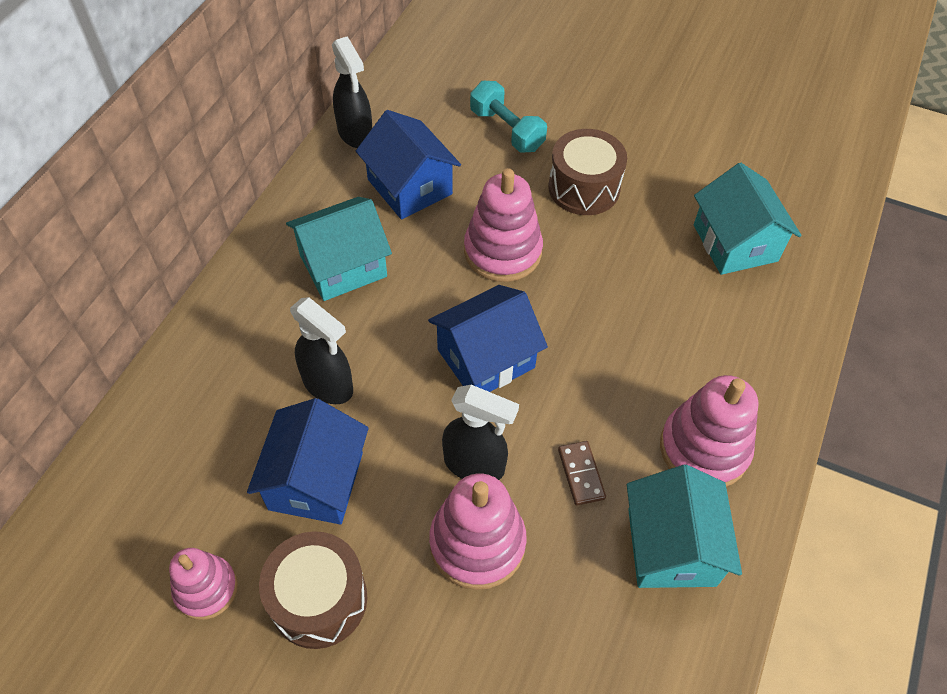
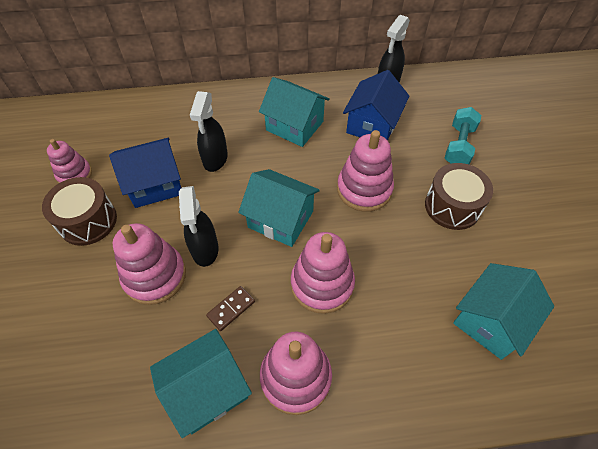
camera: 60 degrees right, 0 degrees up
blue house [428,285,548,392] -> turquoise house [238,169,320,247]
none -> pink stacking toy [291,232,355,314]

